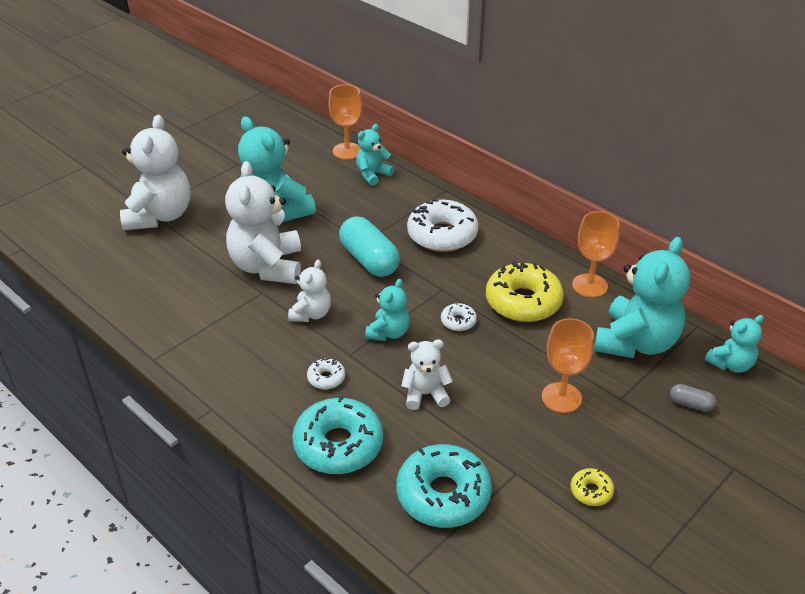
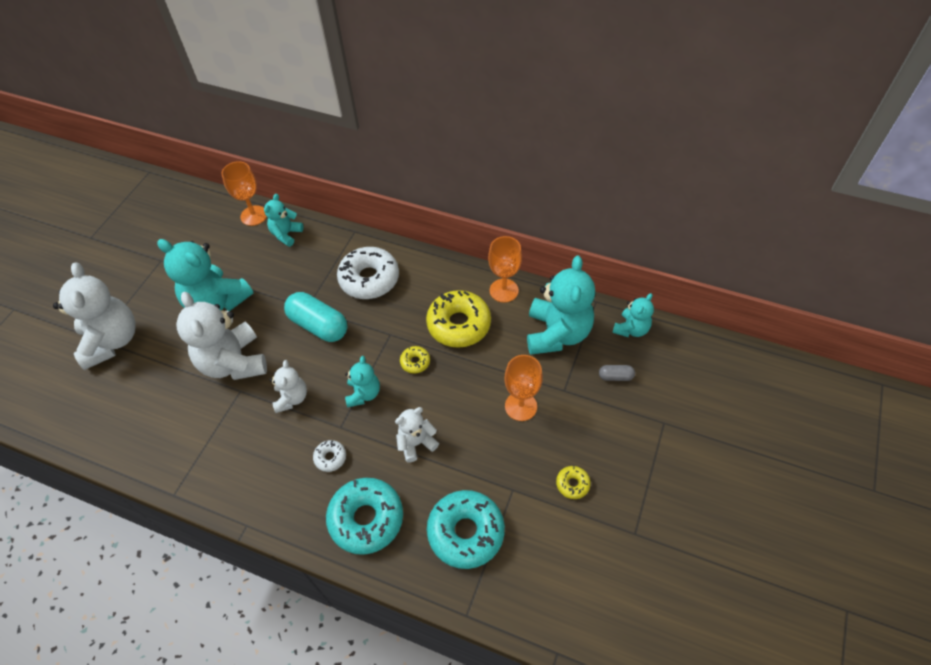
camera: 20 degrees left, 15 degrees up
white donut [441,302,477,331] -> yellow donut [400,346,430,374]

